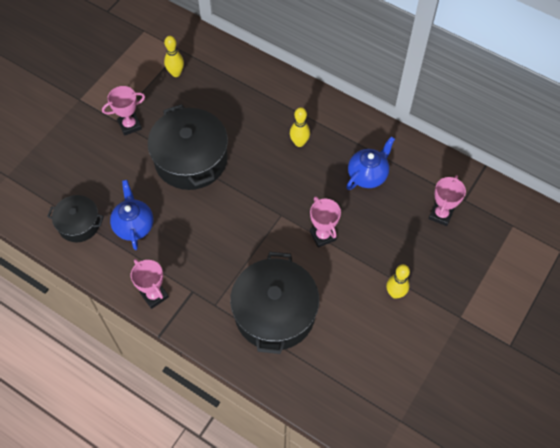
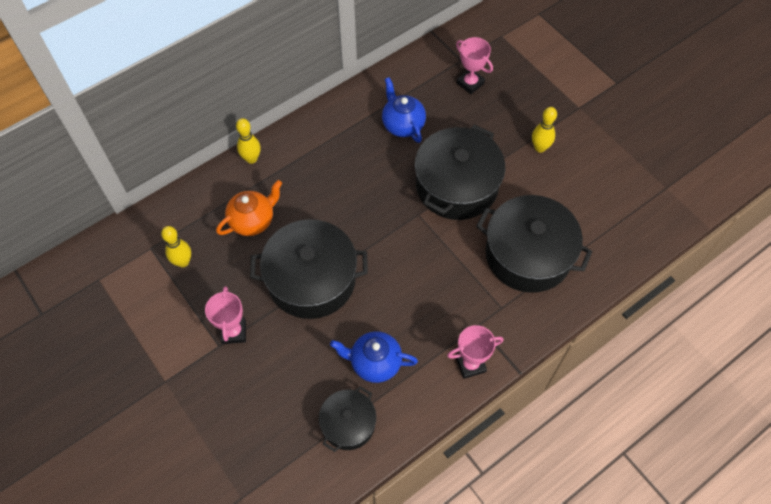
camera: 70 degrees left, 0 degrees up
yellow bowling pin [290,107,310,147] -> yellow bowling pin moved to [236,118,261,164]
pink trophy [310,196,341,248] -> black pot [415,125,505,220]
none -> orange teapot [216,180,282,236]

